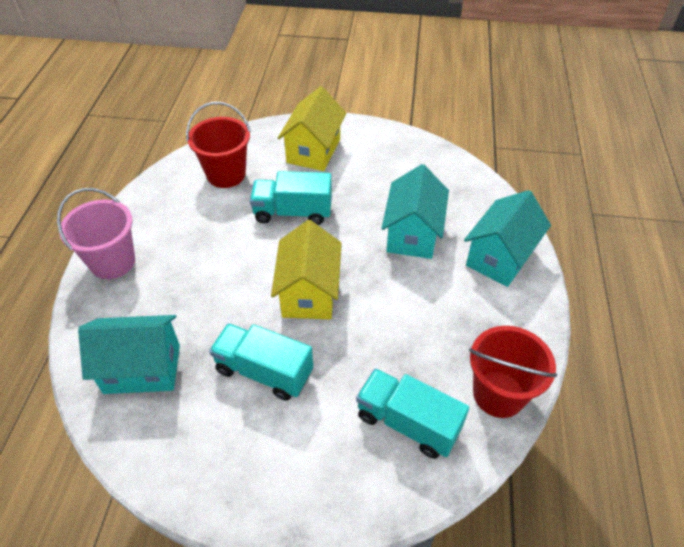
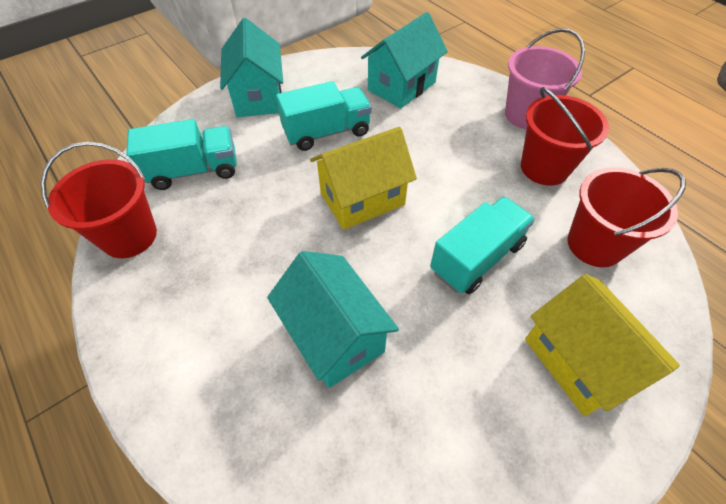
camera: 135 degrees right, 5 degrees up
yellow house [271,220,342,319] -> yellow house turned 75 degrees counterclockwise [310,127,417,230]
turquoise house [464,190,551,287] -> turquoise house moved to [220,18,283,117]
none -> red bucket [521,87,609,186]

